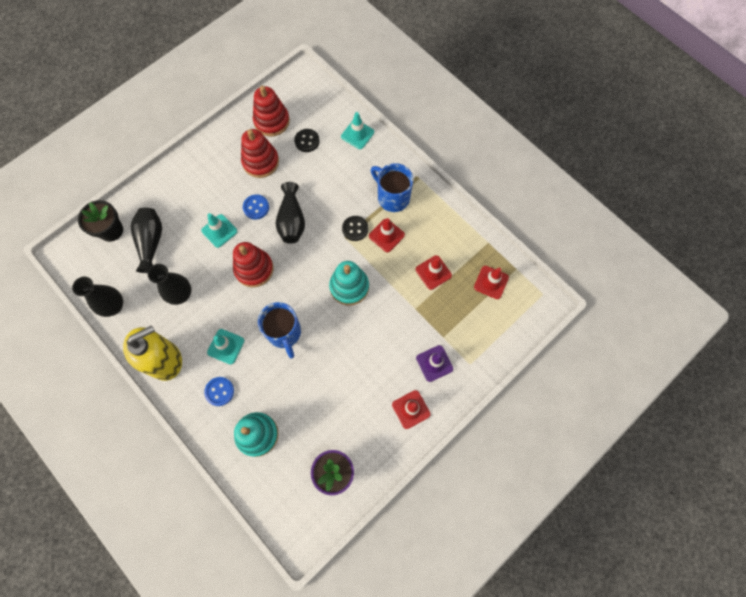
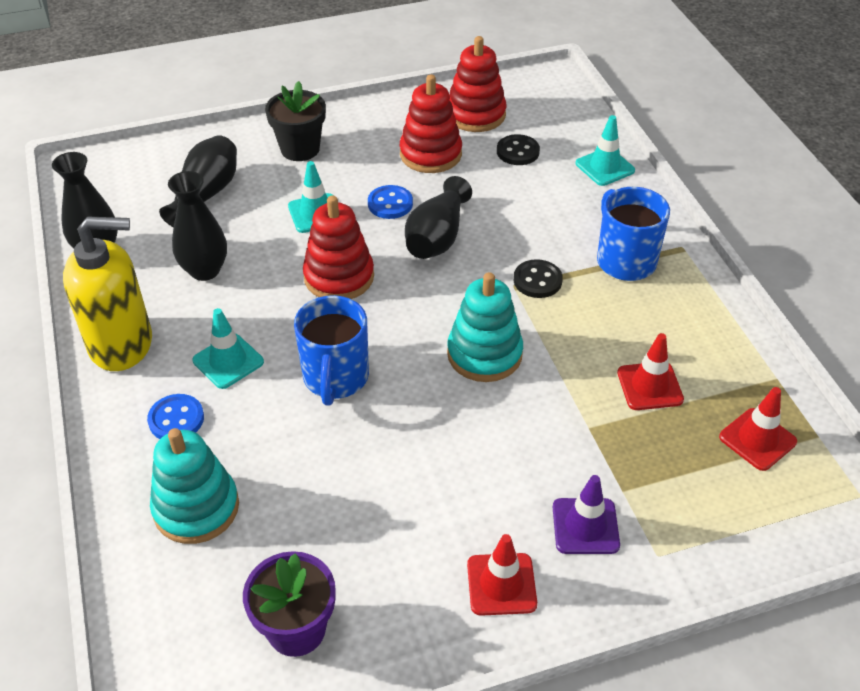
camera: 25 degrees right, 25 degrees down
black flower pot [78,200,123,242] -> black flower pot moved to [265,81,326,161]
red traffic cone [369,218,405,252] -> none

